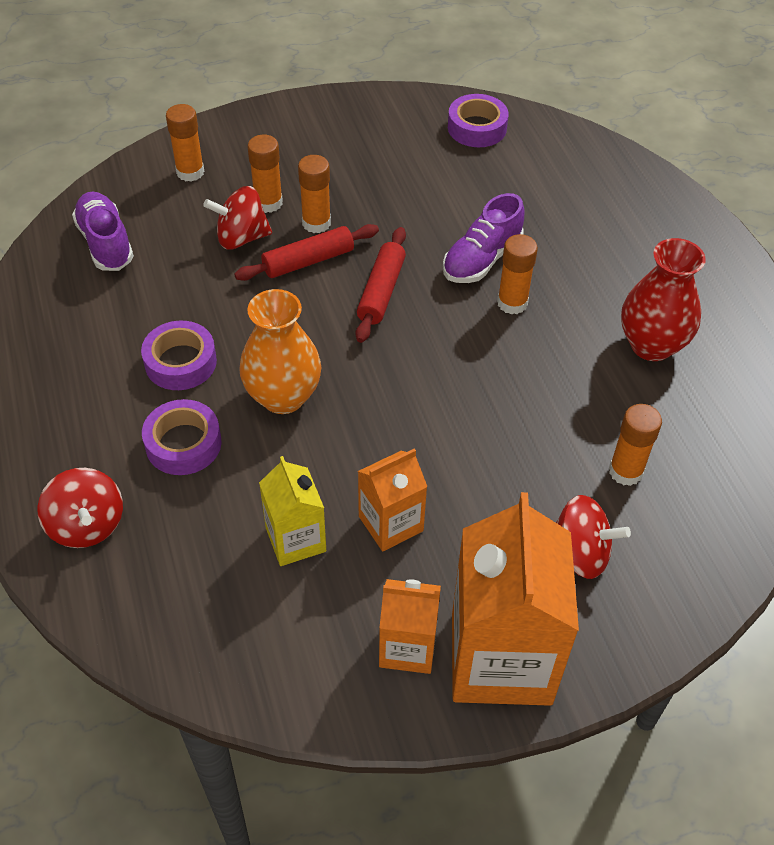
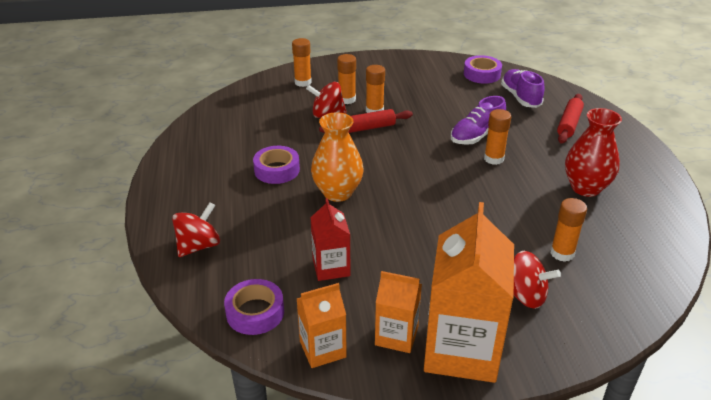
camera: 10 degrees right, 15 degrees down
red spinning top [37,468,123,548] -> red spinning top turned 120 degrees counterclockwise [172,202,220,257]
purple shoe [72,192,134,271] -> purple shoe moved to [501,69,544,108]
purple tape [142,399,221,475] -> purple tape moved to [224,279,284,335]
yellow carton [259,456,326,566] -> red carton [310,198,350,281]
red rolling pin [356,227,406,343] -> red rolling pin moved to [557,94,584,144]
orange carton [358,448,428,552] -> orange carton moved to [297,283,347,368]

